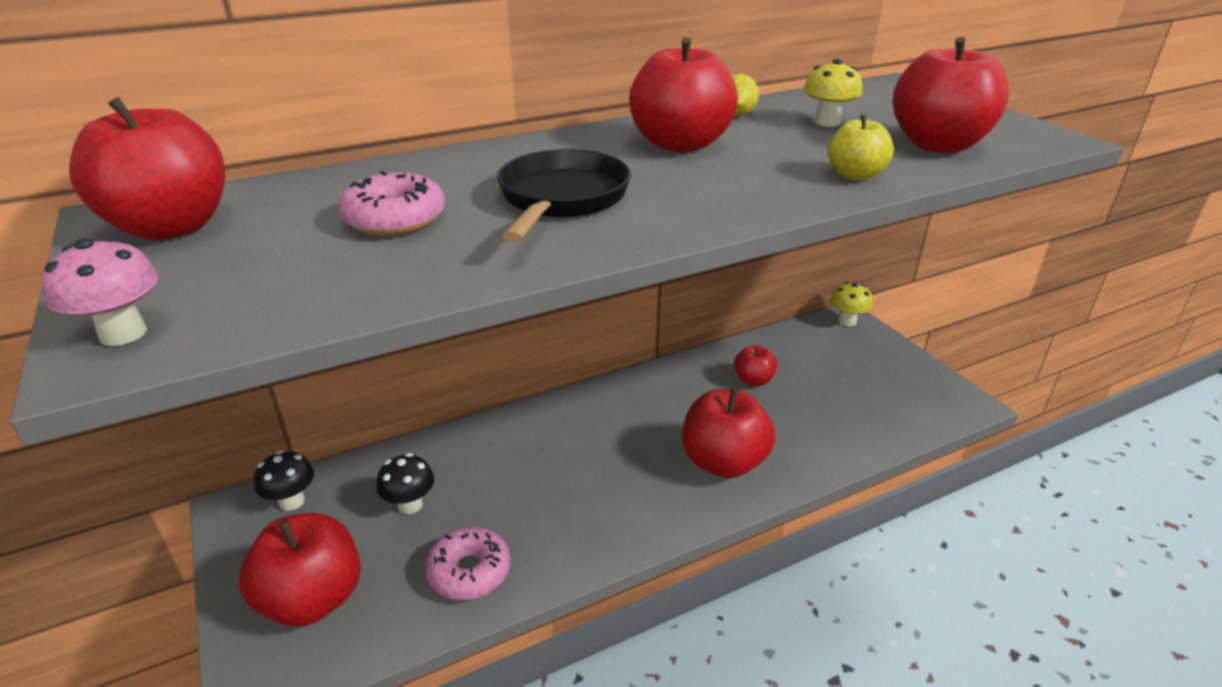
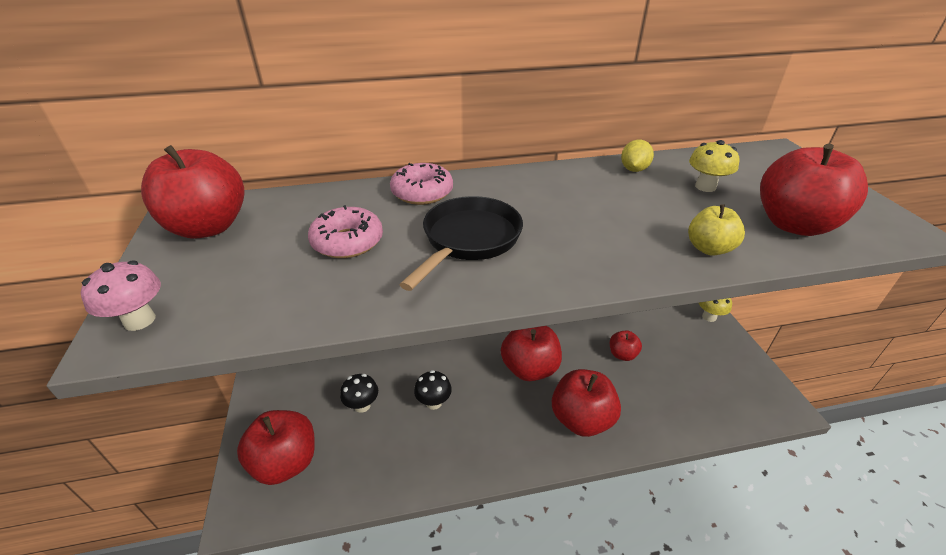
camera: 15 degrees right, 5 degrees up
black mushroom [254,450,314,511] -> black mushroom moved to [414,370,452,410]
pink donut [425,527,510,600] -> pink donut moved to [390,163,453,205]
red apple [629,37,738,153] -> red apple moved to [501,326,562,381]

